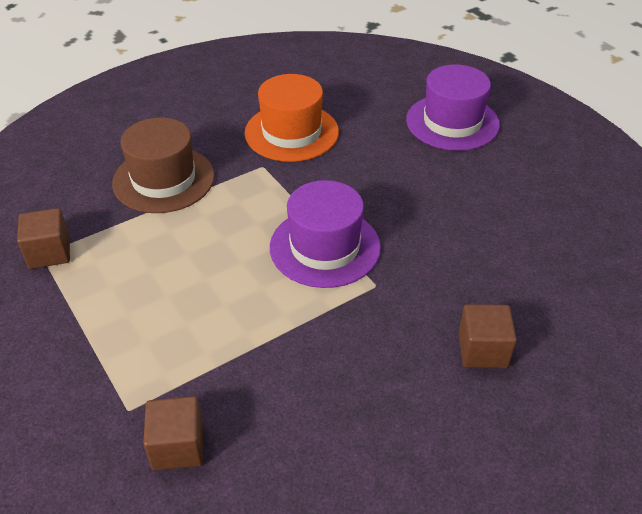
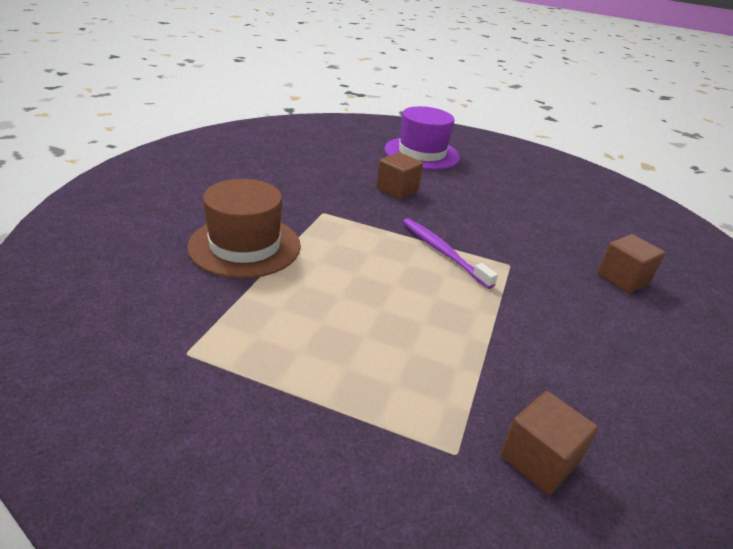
camera: 40 degrees left, 10 degrees down
brown cube [17,208,70,269] -> brown cube moved to [376,152,423,199]
orange hat [244,74,339,162] -> none
purple hat [270,180,381,288] -> purple toothbrush [403,218,498,289]

